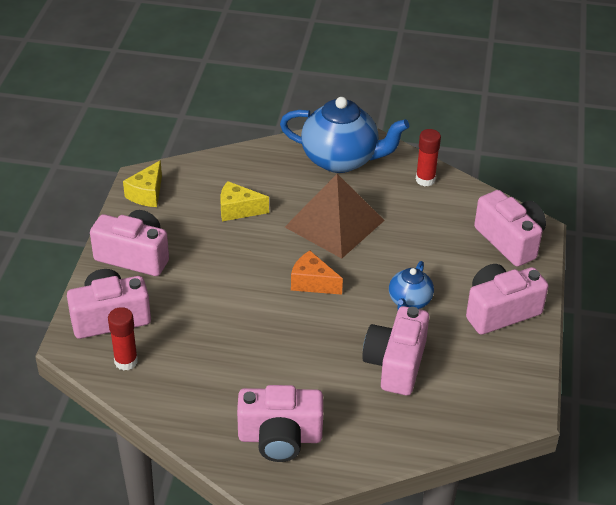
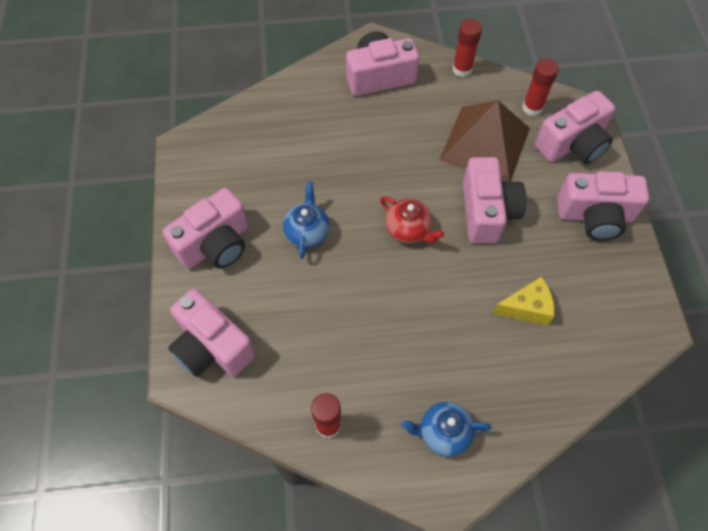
camera: 165 degrees right, 20 degrees up
yellow cheese [123,160,162,207] -> none
blue teapot [280,97,409,173] -> blue teapot [401,402,491,457], size x0.52
brown pyramid [285,174,385,259] -> brown pyramid moved to [440,100,530,182]
orange cheese [291,250,343,295] -> red teapot [380,196,444,243]
pink camera [362,306,429,395] -> pink camera moved to [463,157,526,243]
none -> red glue stick [453,19,482,77]

